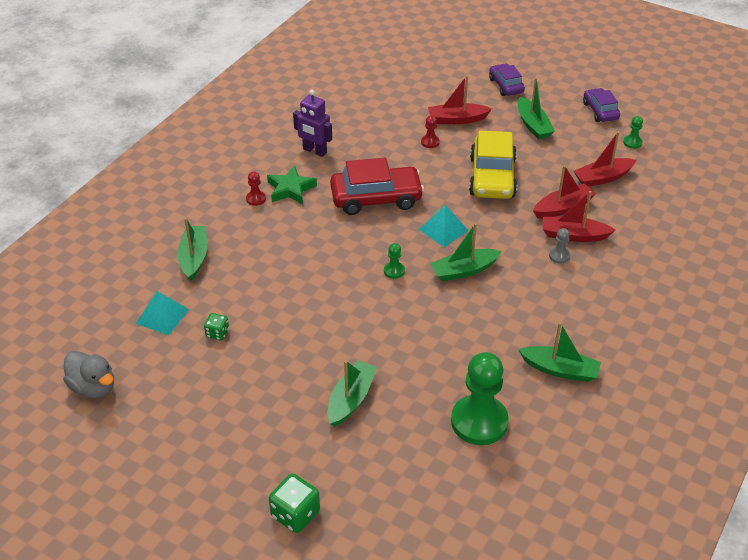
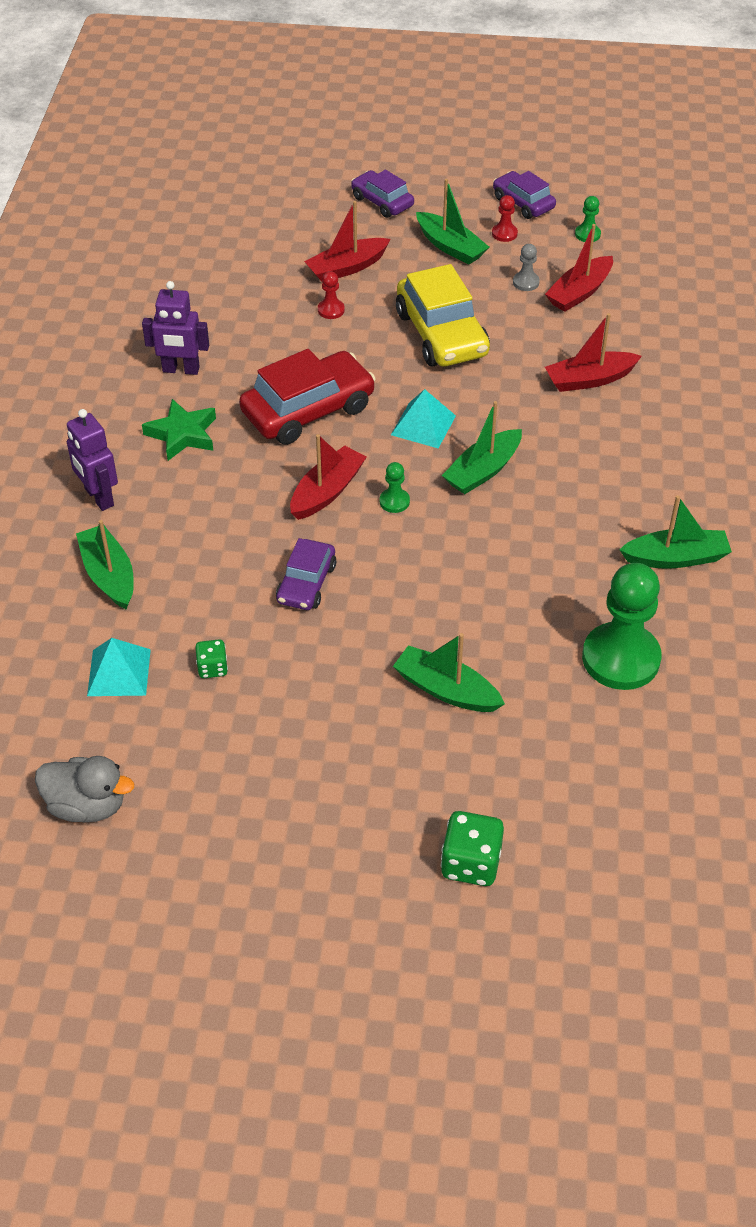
camera: 25 degrees left, 5 degrees up
red pawn [246,172,266,206] -> red pawn moved to [492,195,518,242]
green boat [327,360,377,427] -> green boat turned 60 degrees counterclockwise [393,633,505,712]
red boat [533,165,596,218] -> red boat moved to [290,434,367,520]
grey pawn [549,228,570,264] -> grey pawn moved to [513,244,540,291]
none -> purple robot [67,409,118,511]
none -> purple car [276,538,336,610]

